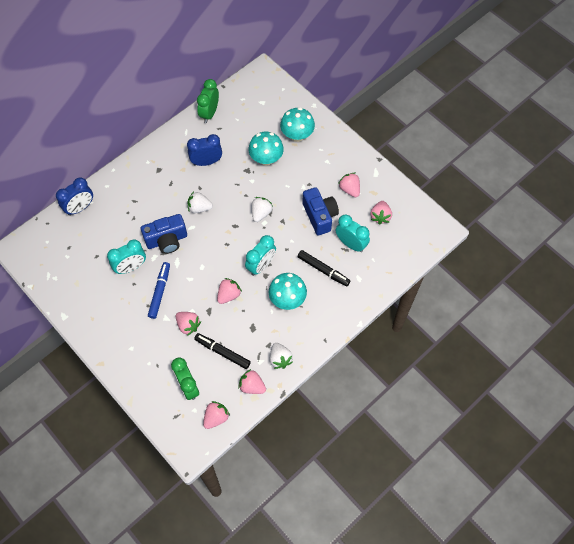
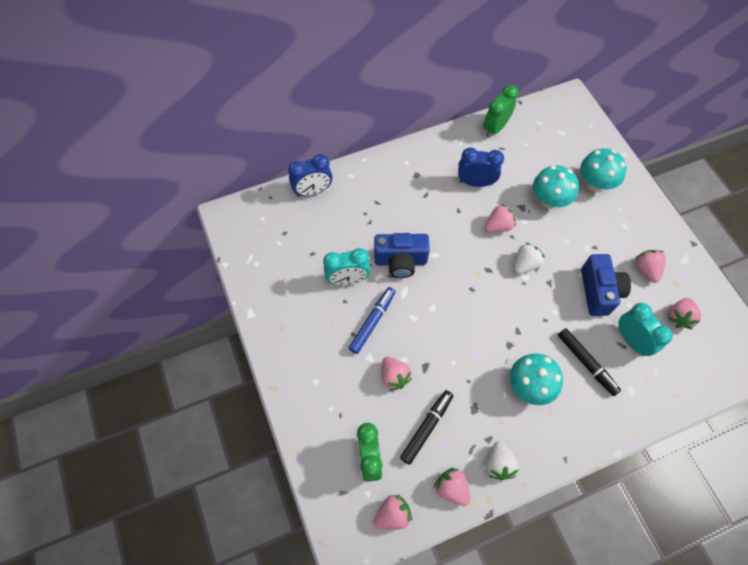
camera: 20 degrees right, 0 degrees up
white strawberry [188,191,213,213] -> none
black marker [194,333,251,369] -> black marker turned 75 degrees clockwise [400,390,453,465]
pink strawberry [217,278,242,304] -> pink strawberry moved to [485,204,516,233]
turquoise clock [245,235,276,276] -> none

